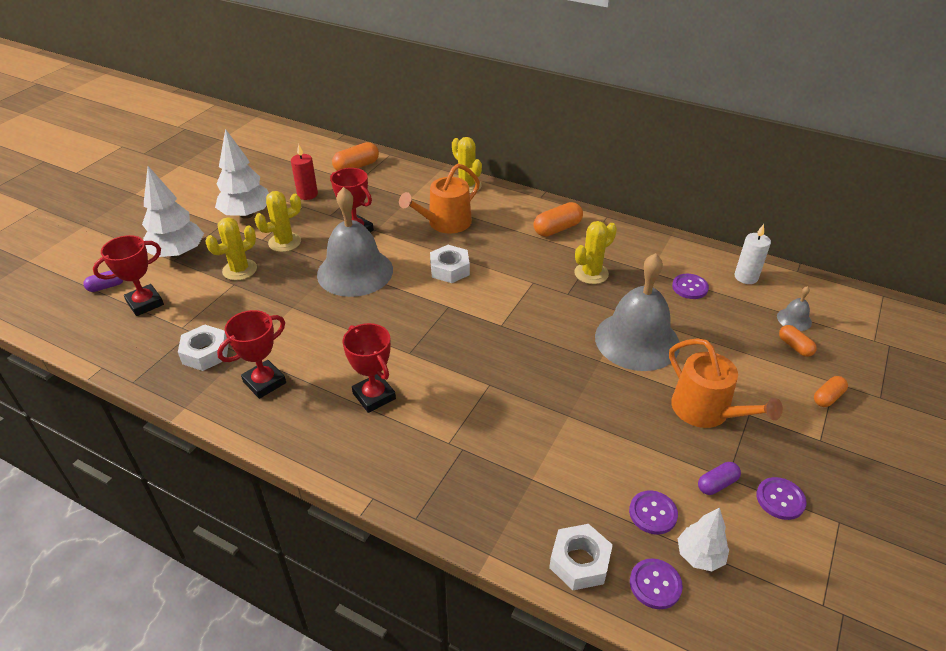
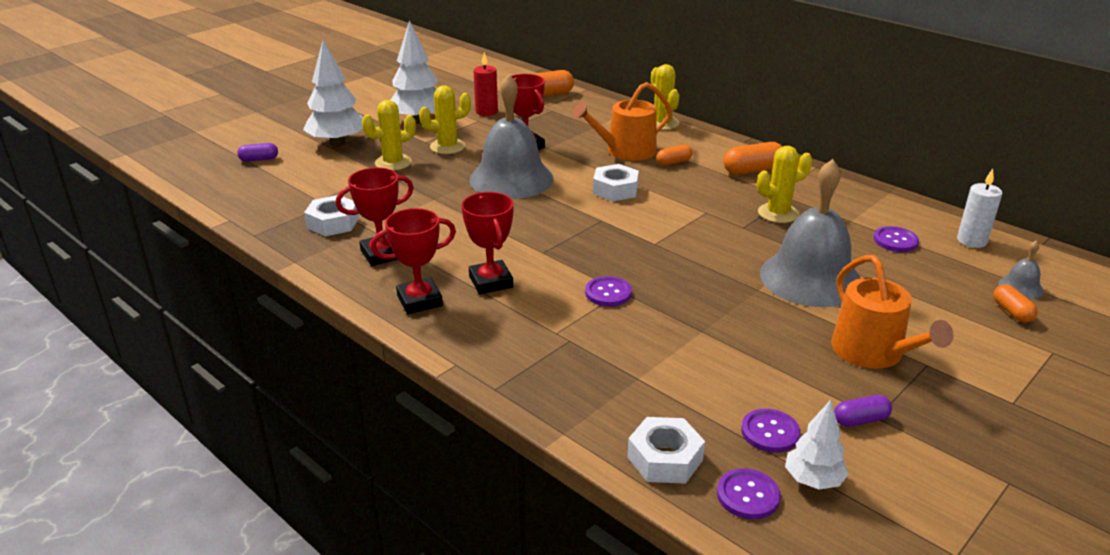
camera: 15 degrees right, 10 degrees down
red trophy [93,235,164,316] -> red trophy moved to [371,208,456,314]
purple button [756,477,806,520] -> purple button moved to [585,276,632,307]
orange capsule [814,376,848,407] -> orange capsule moved to [656,145,693,166]

